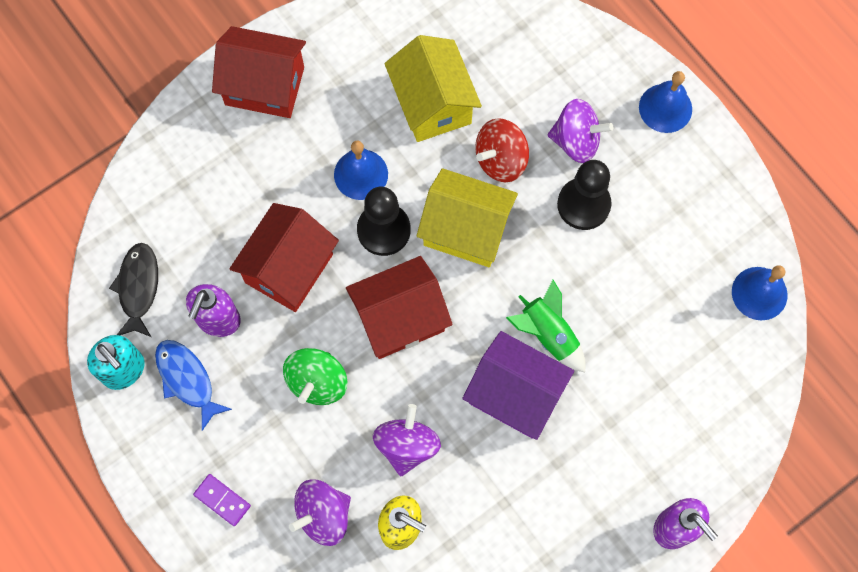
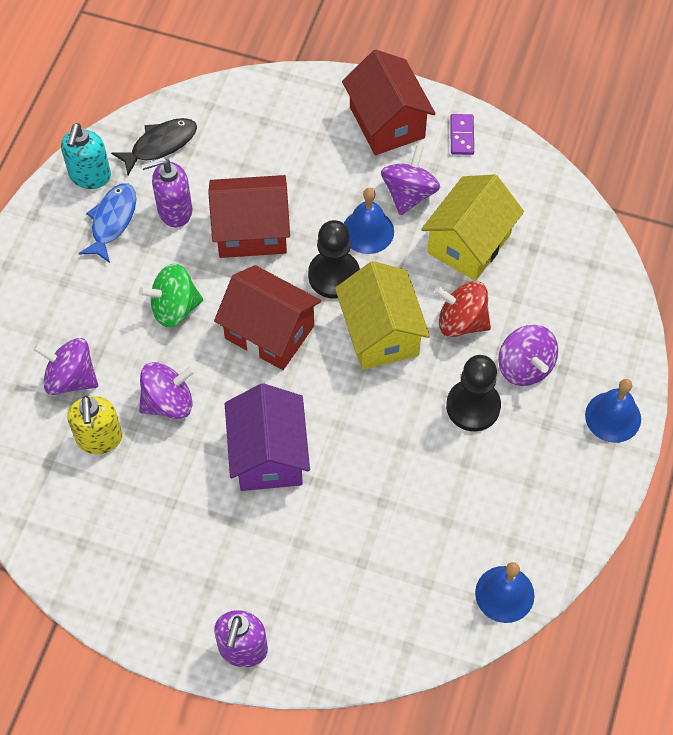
camera: 55 degrees right, 10 degrees down
purple domino [193,474,251,526] -> purple domino moved to [450,114,474,155]
green rocket [506,280,585,372] -> none
none -> purple spinning top [381,145,440,215]

